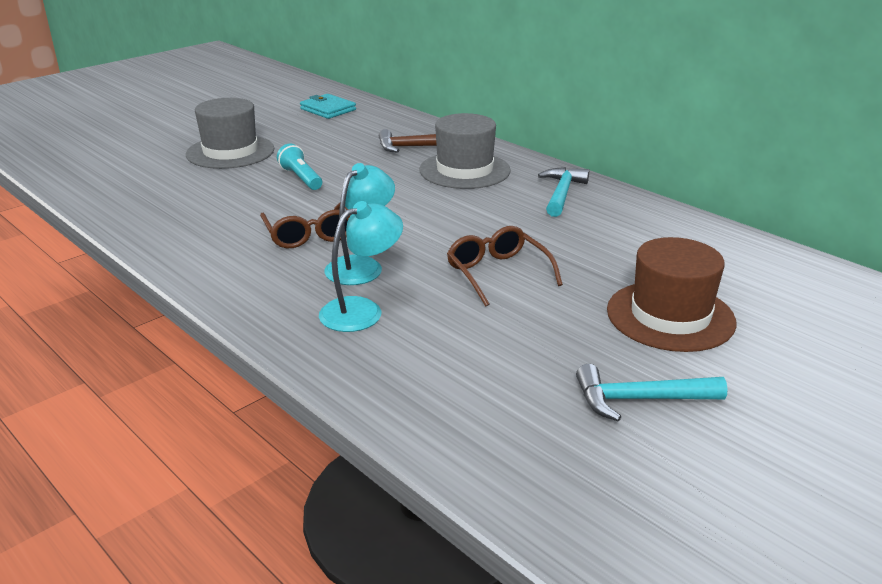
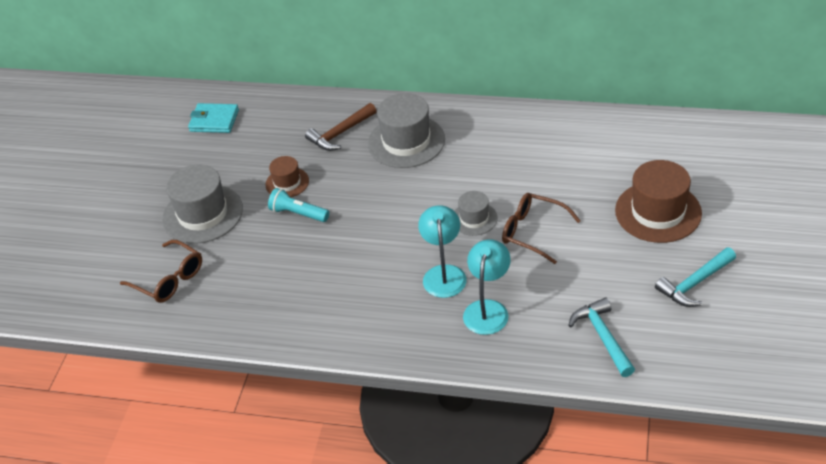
camera: 30 degrees left, 15 degrees up
brown glasses [260,203,351,248] -> brown glasses moved to [120,240,202,303]
turquoise hammer [538,167,589,217] -> turquoise hammer moved to [568,297,635,377]
none -> brown hat [266,156,309,198]
none -> grey hat [455,191,498,236]

